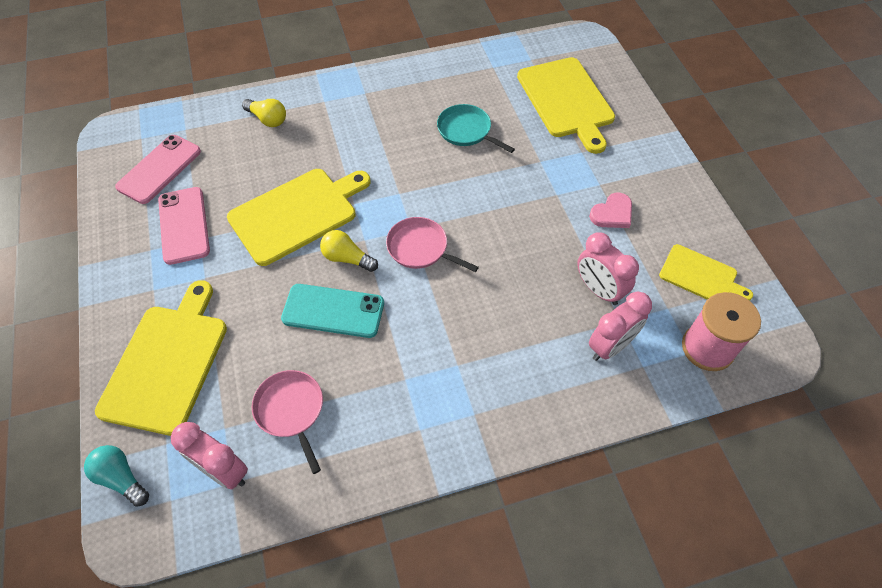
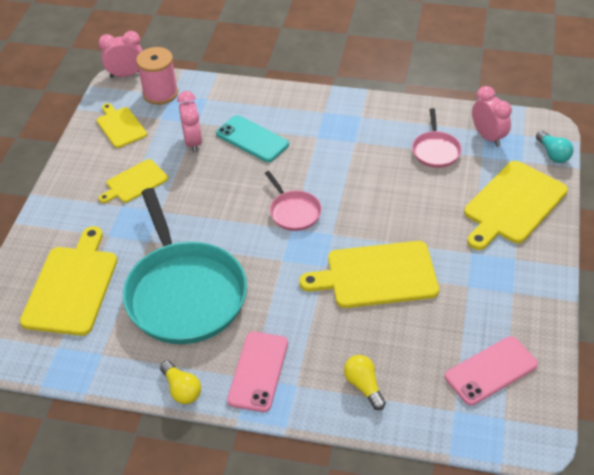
camera: 150 degrees left, 10 degrees down
pink phone [158,187,210,265] -> pink phone moved to [227,332,288,412]
turquoise phone [281,284,384,338] -> turquoise phone moved to [216,115,289,162]
yellow light bulb [320,230,378,272] -> yellow light bulb moved to [160,361,201,404]
turquoise pan [437,104,515,153] -> turquoise pan [123,188,247,344], size x2.21
pink heart [589,193,632,228] -> yellow cutting board [99,159,168,203]
pink clock [589,292,652,361] -> pink clock moved to [98,31,142,78]

